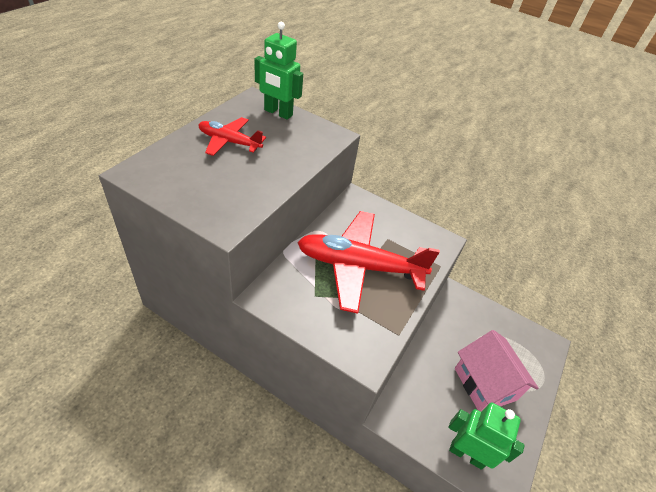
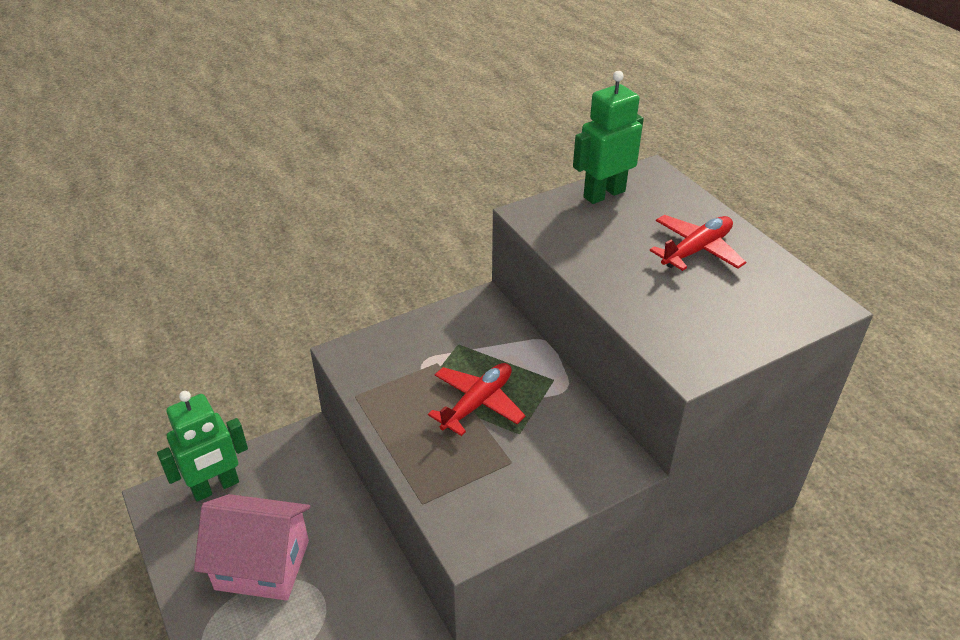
camera: 125 degrees right, 5 degrees down
green robot [254,22,303,120] -> green robot moved to [573,71,644,204]
red plane [297,211,440,314] -> red plane [428,363,526,436], size x0.54

